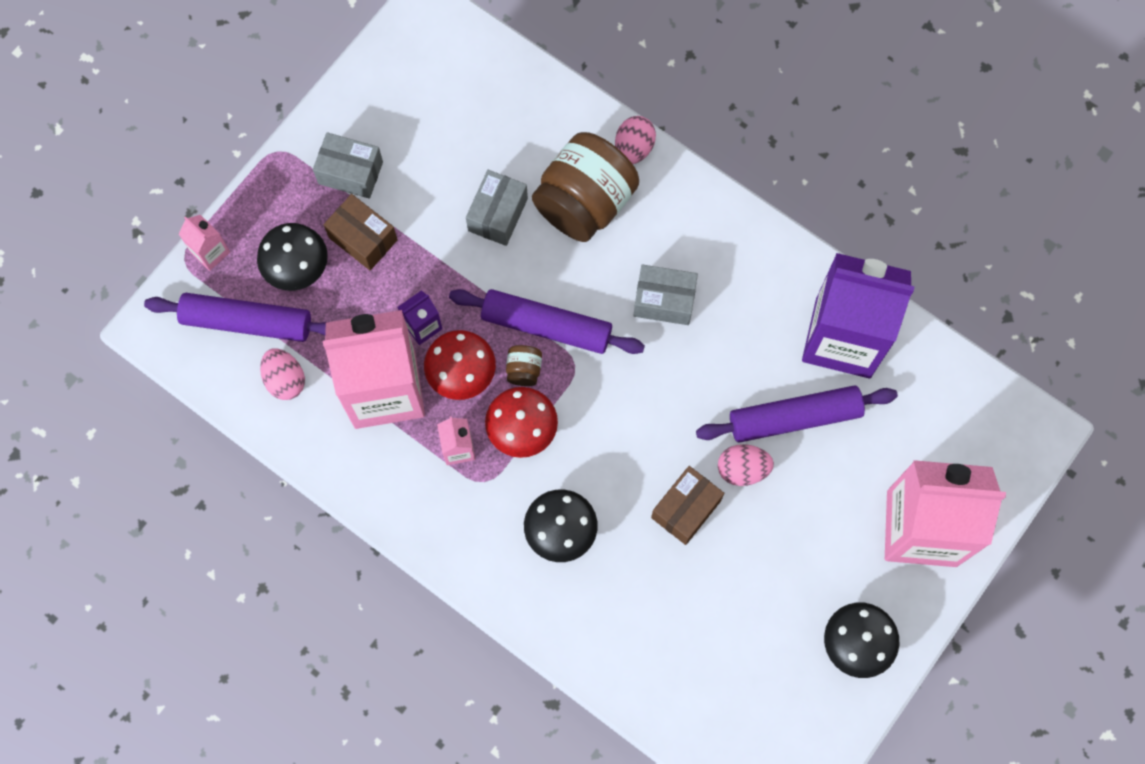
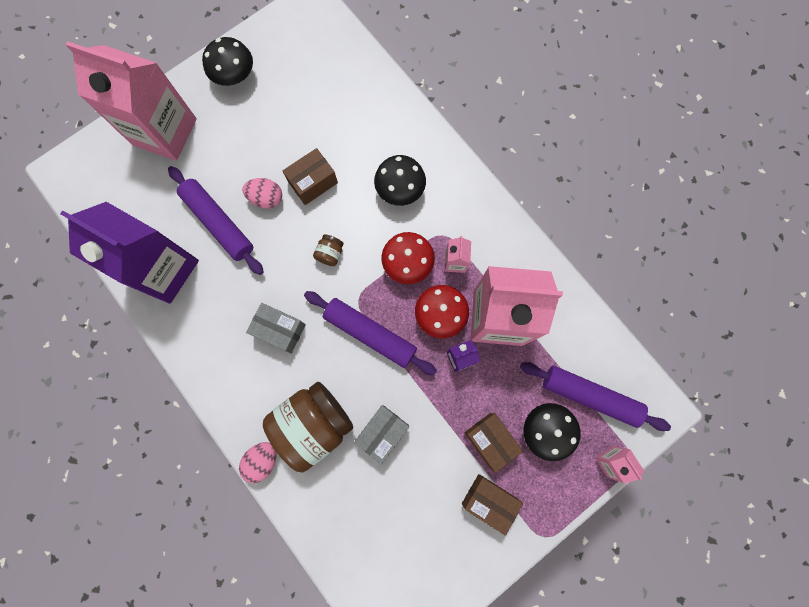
camera: 165 degrees left, 5 degrees up
pink egg [260,348,305,400] -> none
grey box [313,132,383,199] -> brown box [462,474,523,536]
brown jar [506,345,542,386] -> brown jar moved to [313,234,344,266]
purple rolling pin [696,385,898,443] -> purple rolling pin turned 45 degrees clockwise [168,166,264,275]

